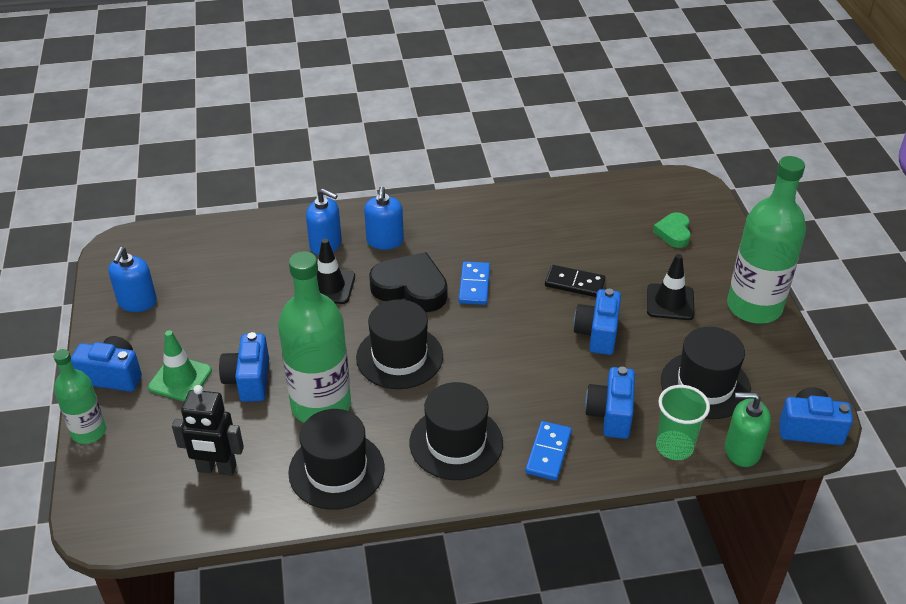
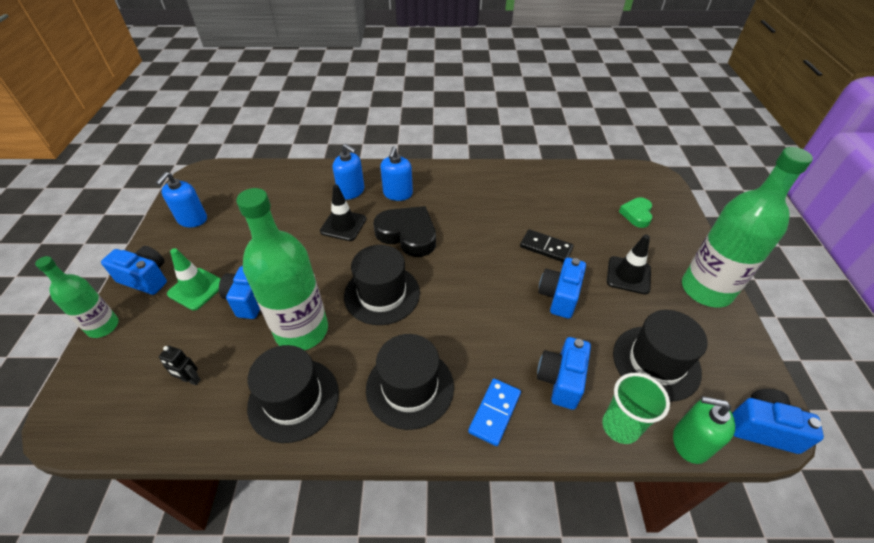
camera: 10 degrees right, 5 degrees up
black robot [172,385,244,476] -> black robot [159,346,201,385], size x0.55
blue domino [459,261,490,305] -> none

